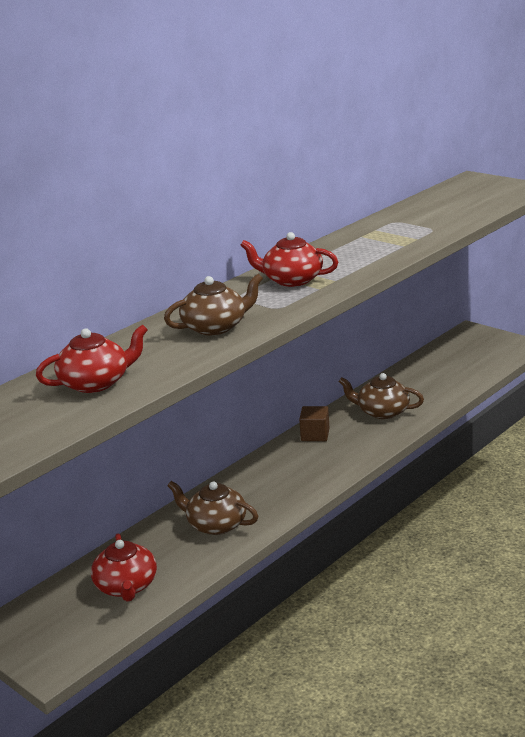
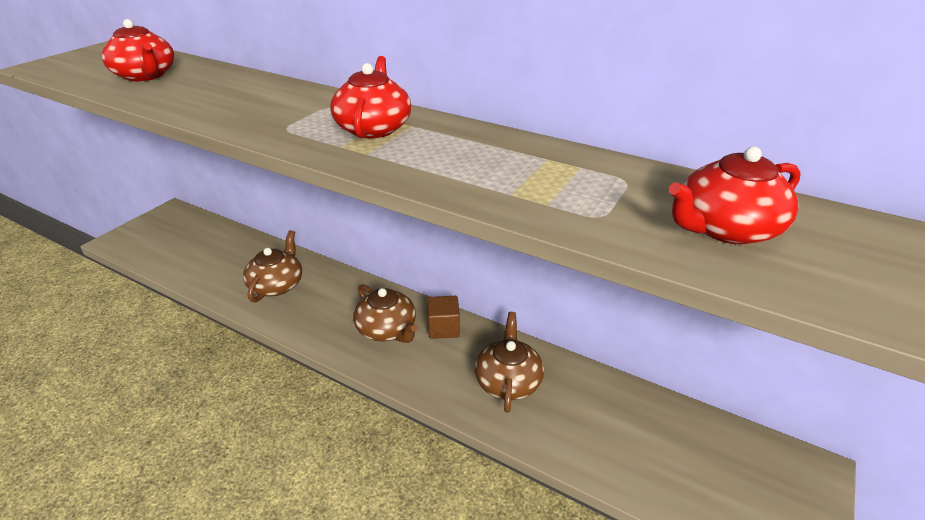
camera: 75 degrees right, 10 degrees up
red teapot [91,533,157,602] -> red teapot moved to [669,146,801,244]
brown teapot [164,274,263,335] -> brown teapot moved to [353,284,417,343]

